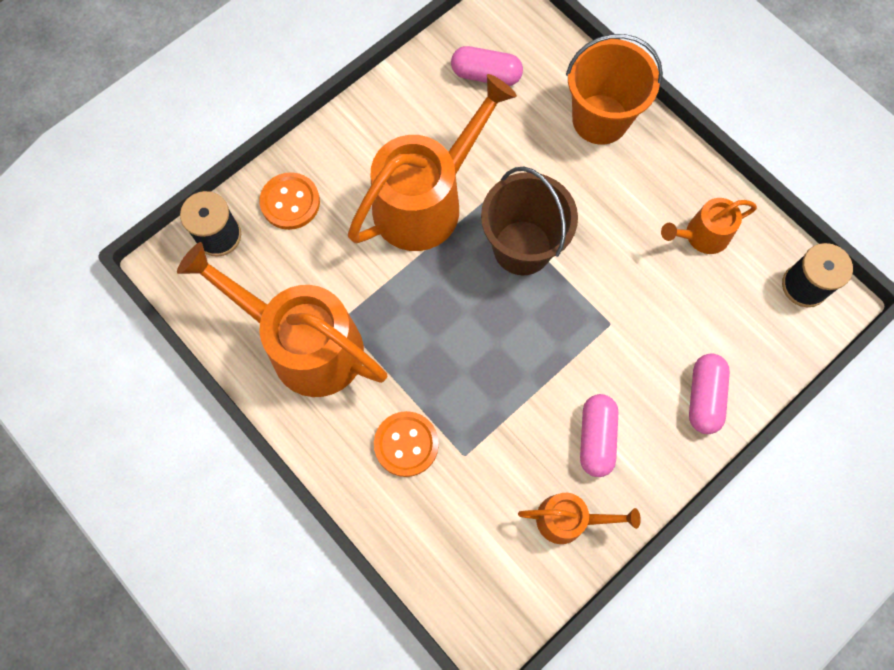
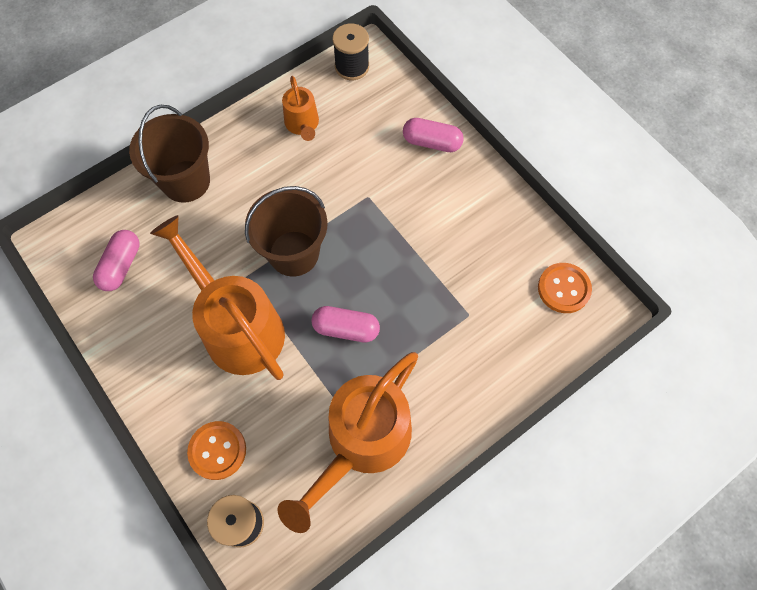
camera: 85 degrees left, 5 degrees down
orange button [374,411,439,477] -> orange button moved to [538,263,592,313]
orange watering can [518,493,641,544] -> none
orange bucket [566,34,663,145] -> brown bucket [129,105,210,203]
pink capsule [580,394,618,477] -> pink capsule moved to [311,306,380,342]

